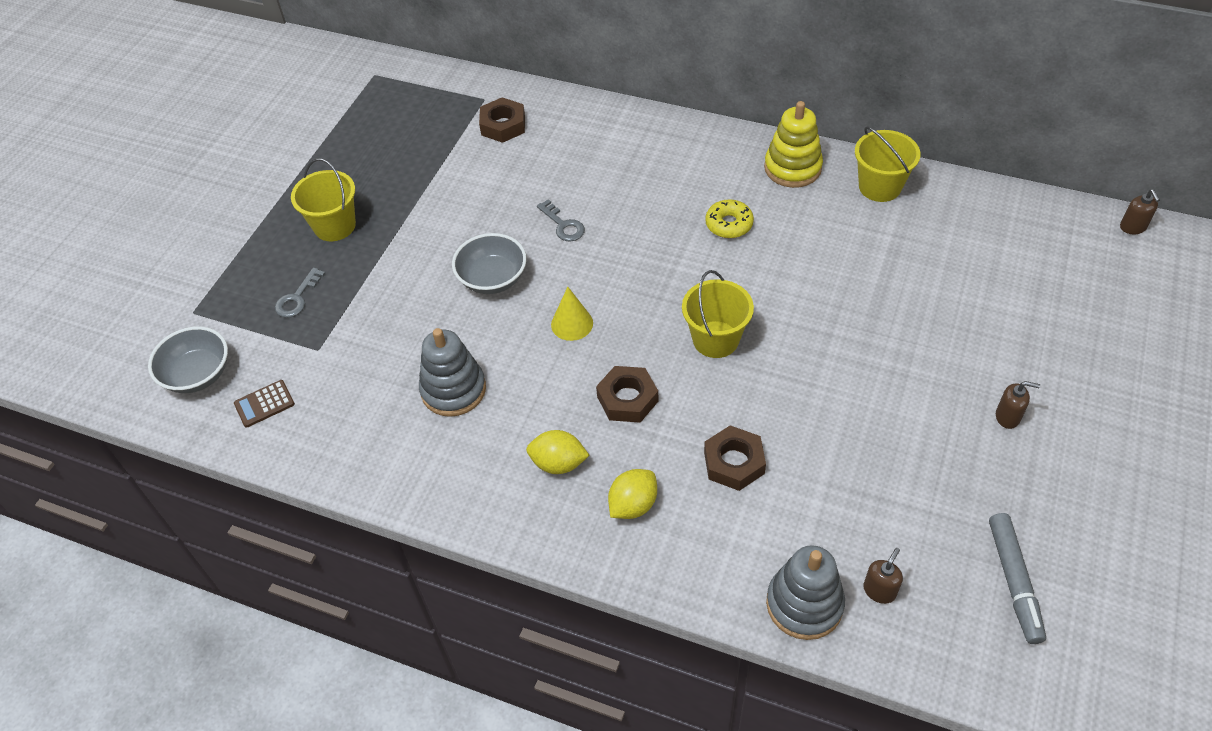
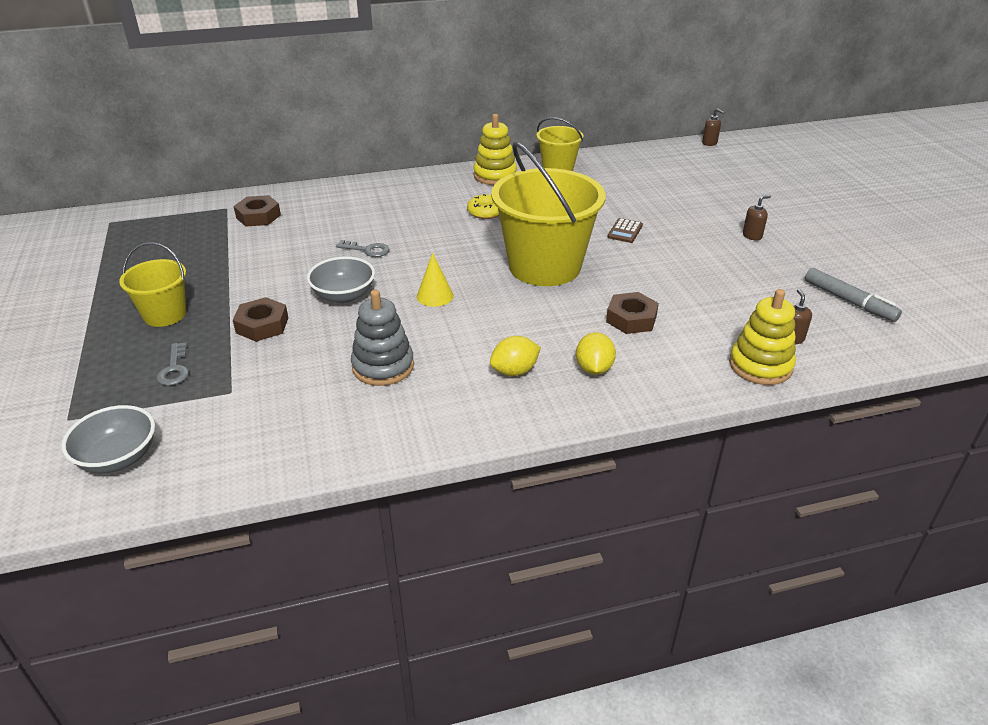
camera: 40 degrees left, 15 degrees down
brown calculator [234,380,295,427] -> brown calculator moved to [608,218,643,243]
brown nut [596,366,658,423] -> brown nut moved to [233,297,288,342]
yellow bucket [682,270,754,358] -> yellow bucket [491,142,606,286], size x1.91
grey stacking toy [766,545,845,640] -> yellow stacking toy [729,289,796,385]

